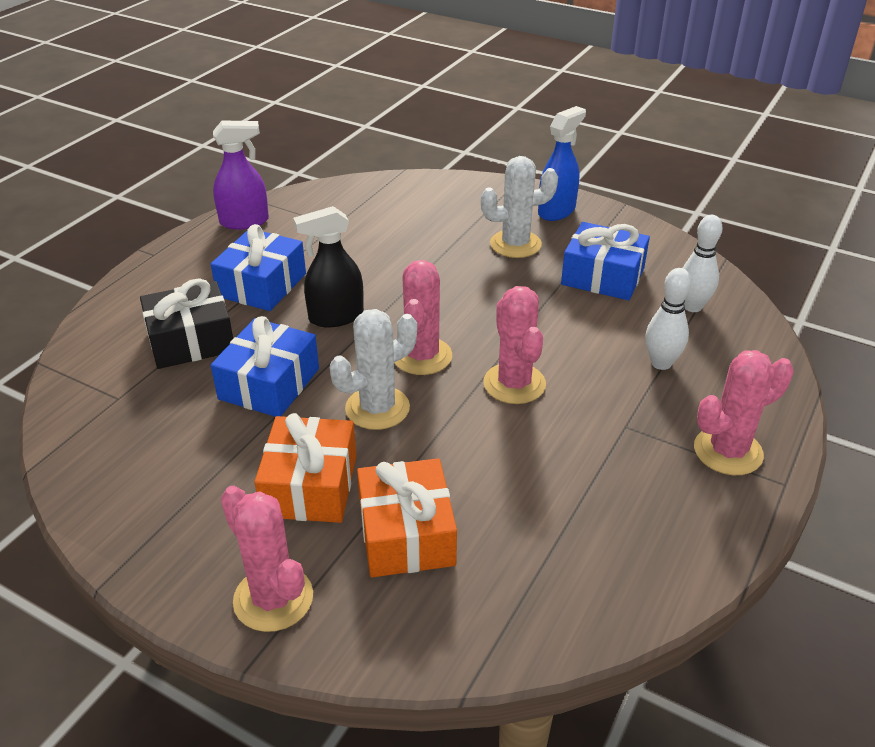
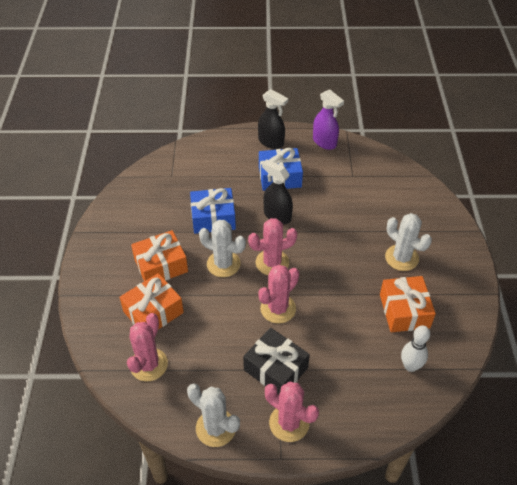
camera: 60 degrees right, 10 degrees up
black gift [140,278,233,369] -> black gift moved to [243,328,310,395]
pink cactus [221,486,313,632] -> pink cactus moved to [127,313,168,381]
blue spray bottle [538,106,586,221] -> none
blue gift [561,222,650,300] -> orange gift [380,276,436,332]
white bowling pin [646,268,691,370] -> none
none -> white cactus [187,383,240,447]
none -> black spray bottle [258,89,288,149]

